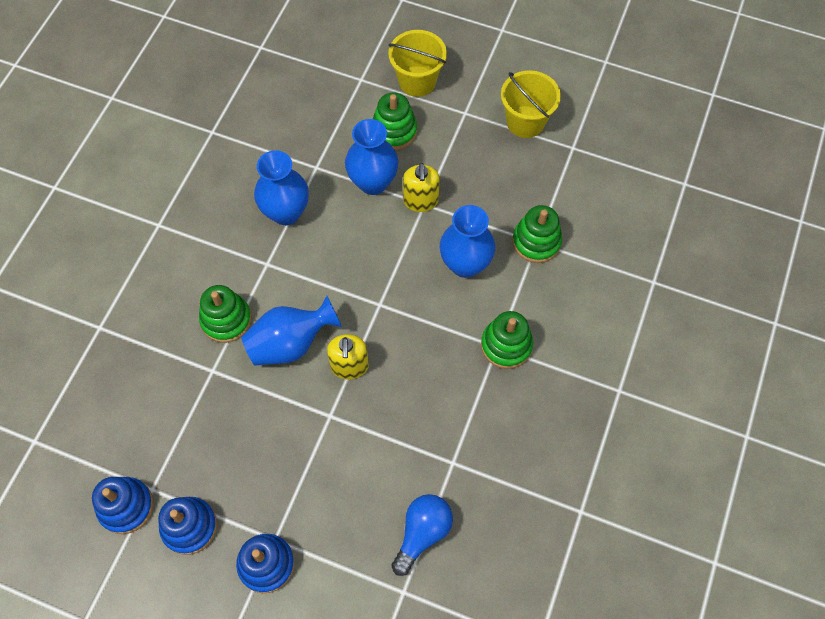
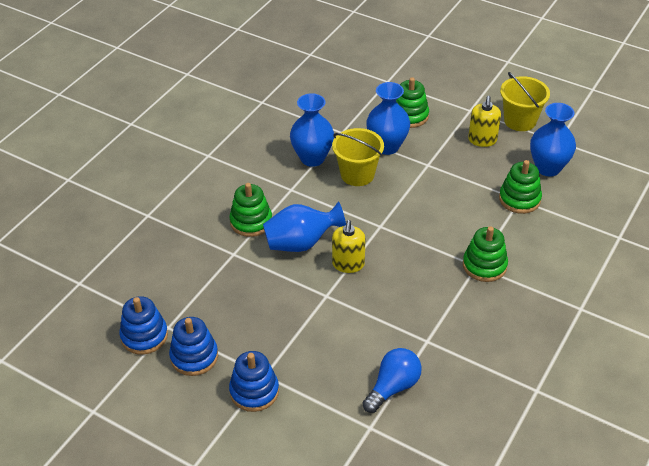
camera: 10 degrees right, 20 degrees down
yellow bucket [388,30,447,97] -> yellow bucket moved to [332,128,384,186]
yellow soap dispenser [403,163,440,212] -> yellow soap dispenser moved to [468,96,501,147]
blue vase [440,205,495,278] -> blue vase moved to [530,103,576,176]

